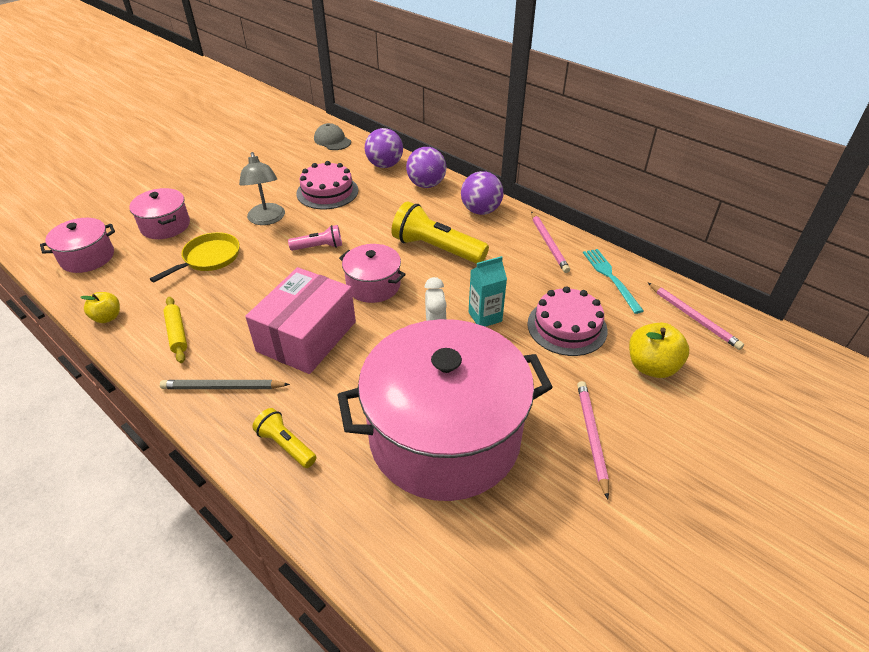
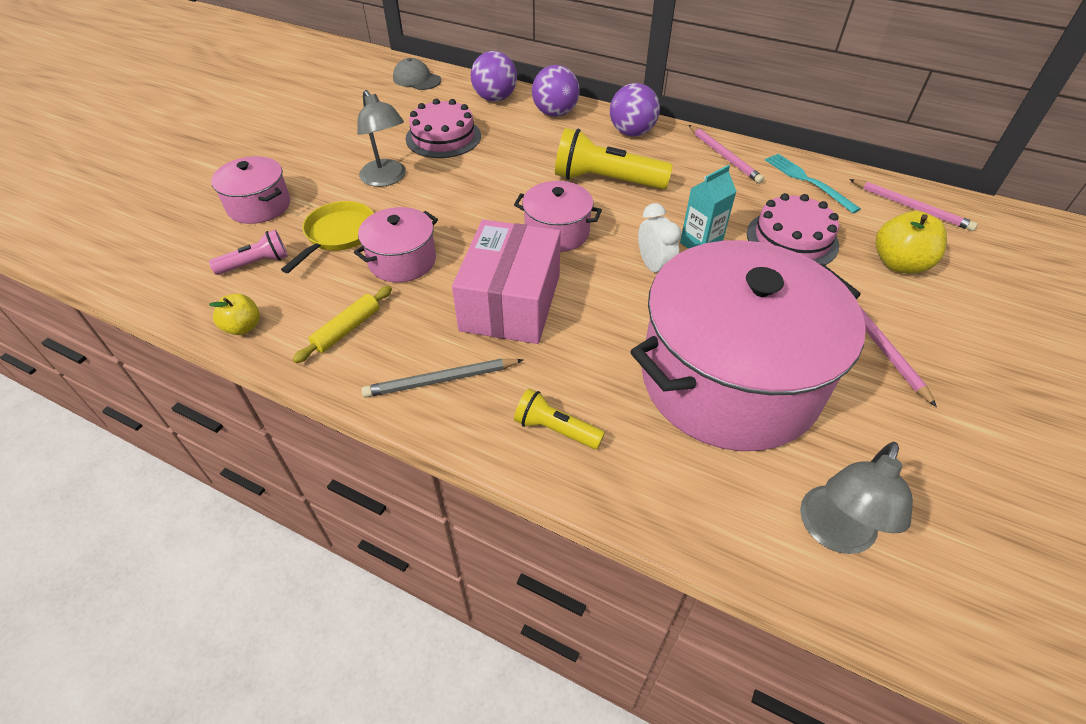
camera: 15 degrees left, 5 degrees up
pink pot [40,218,115,273] -> pink pot moved to [354,207,438,283]
yellow rolling pin [164,297,187,363] -> yellow rolling pin turned 75 degrees clockwise [293,286,392,363]
pink flashlight [288,225,342,251] -> pink flashlight moved to [209,230,288,275]
none -> grey lamp [800,442,913,554]

